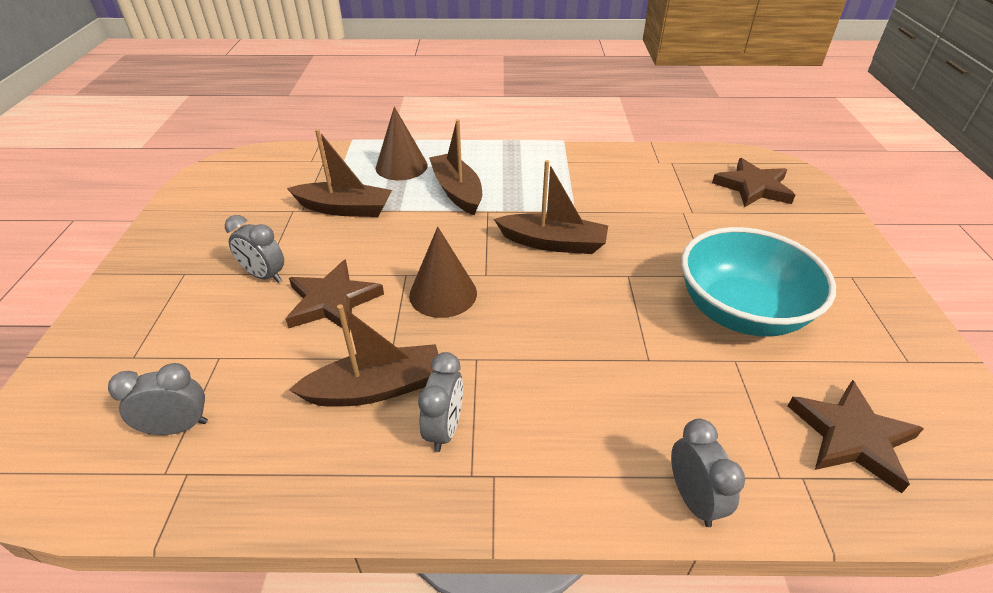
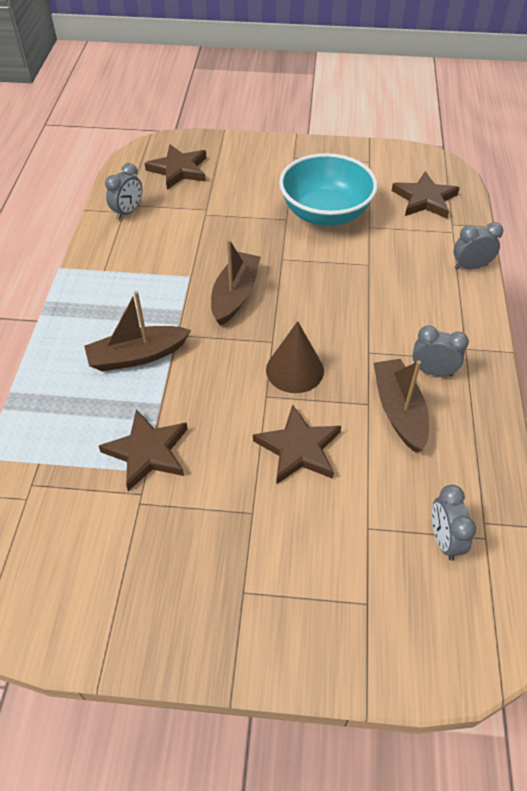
camera: 85 degrees left, 10 degrees up
grey clock [225,215,284,283] -> grey clock moved to [105,163,142,220]
brown boat [287,129,392,217] -> brown star [99,409,188,491]
brown cone [376,107,428,180] -> none

